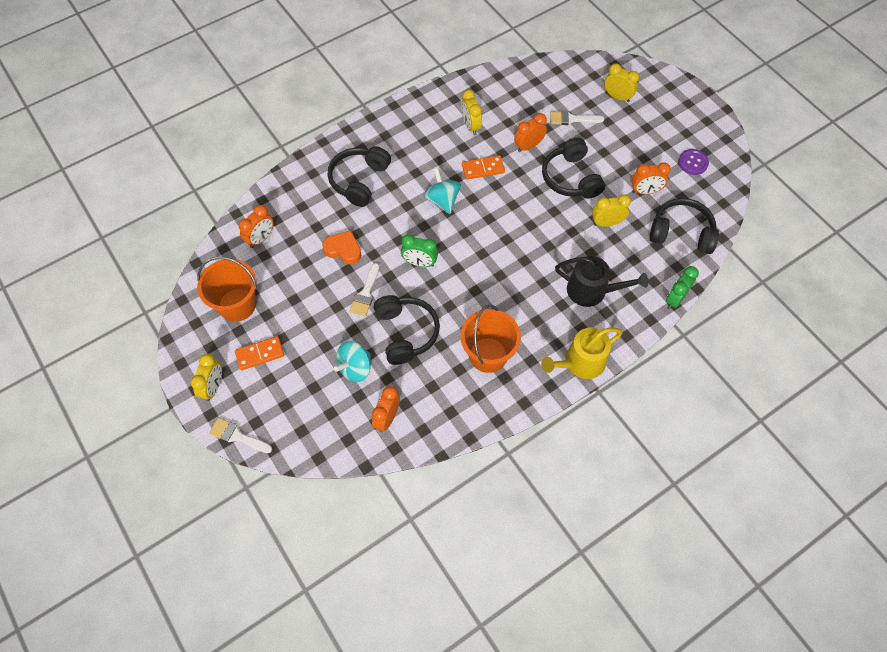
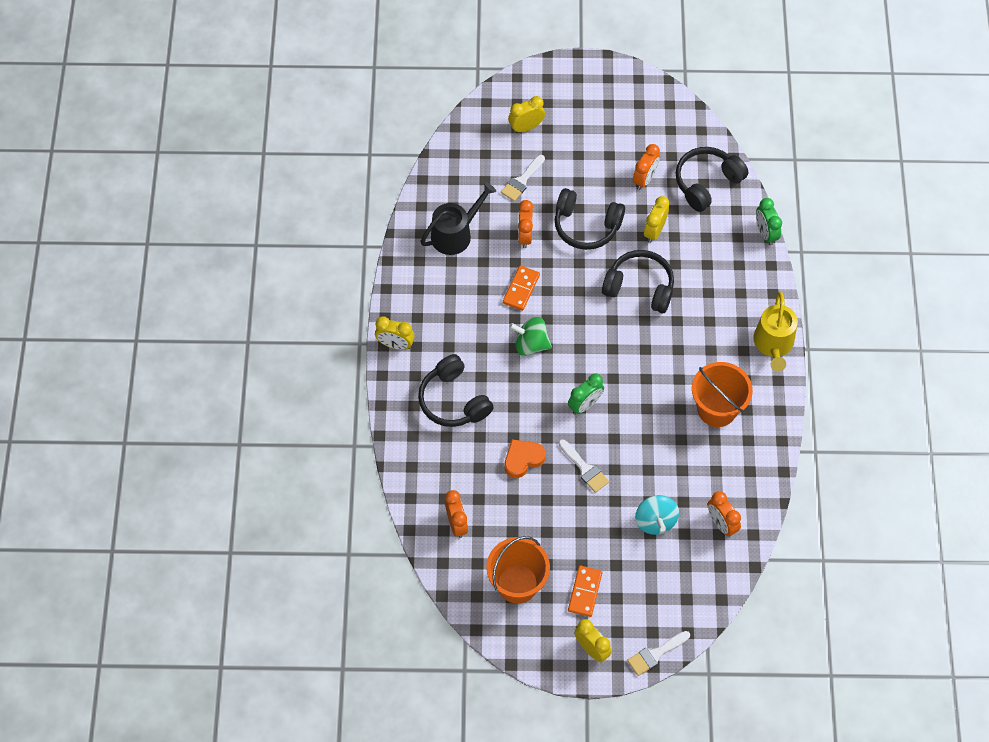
camera: 55 degrees left, 0 degrees up
black headphones [374,295,440,365] -> black headphones moved to [602,250,674,313]
turquoise spinning top [424,168,461,214] -> green spinning top [509,317,552,356]
yellow clock [461,90,482,135] -> yellow clock moved to [375,316,415,350]
black watering can [555,256,648,307] -> black watering can moved to [420,182,496,255]
purple button [678,149,709,175] -> none

